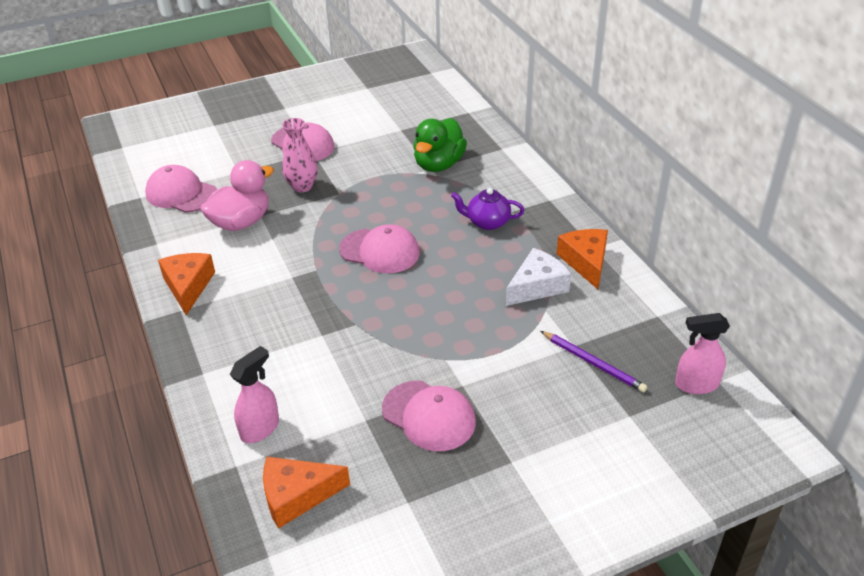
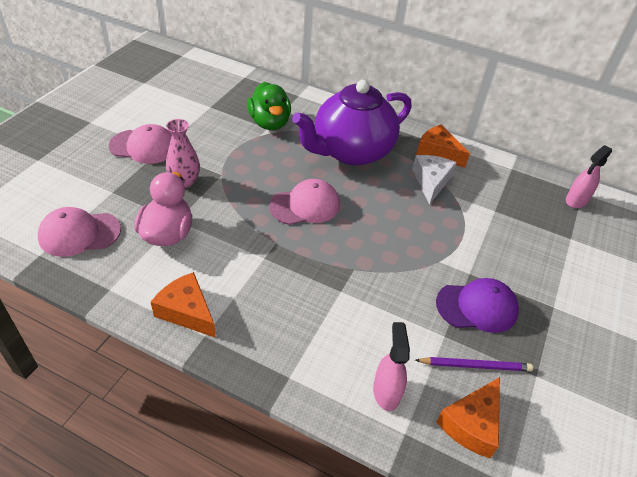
camera: 45 degrees left, 5 degrees up
pink cap [382,381,476,451] -> purple cap [436,278,519,333]
purple teapot [451,188,524,230] -> purple teapot [292,80,412,166], size x2.34
purple pencil [541,331,647,392] -> purple pencil moved to [415,357,533,371]

